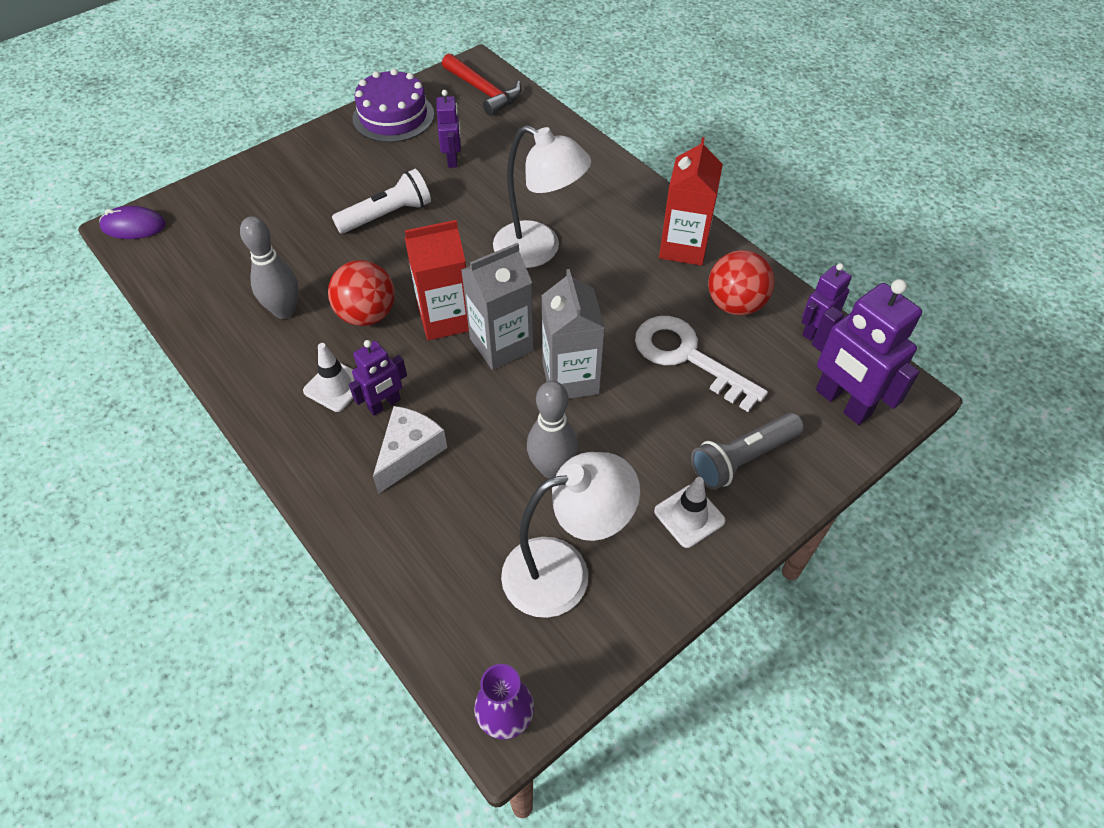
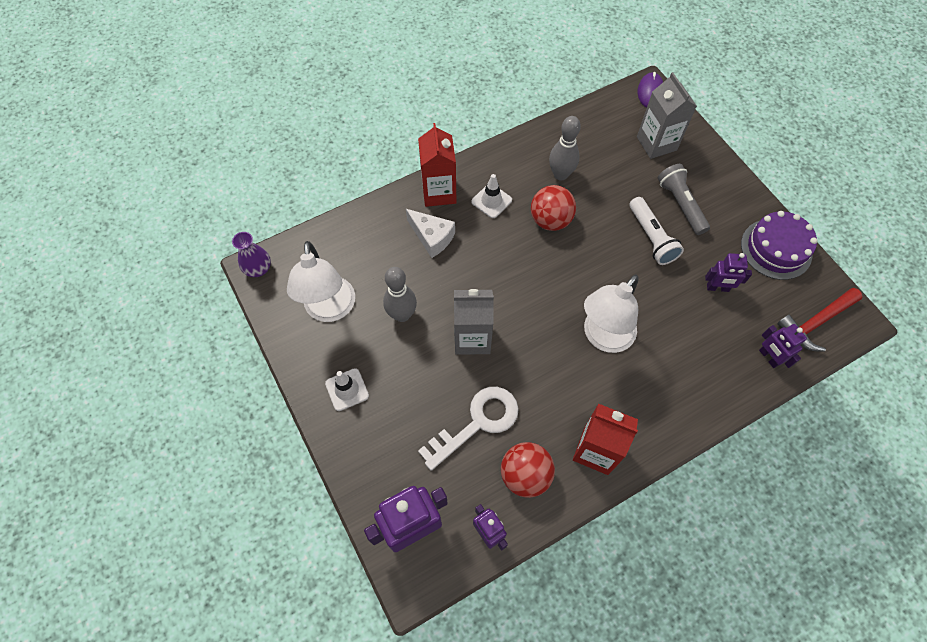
camera: 100 degrees right, 10 degrees up
purple robot [349,340,407,416] -> purple robot moved to [759,324,807,368]
red carton [404,220,469,340] -> red carton moved to [418,123,457,207]
grey carton [461,243,534,370] -> grey carton moved to [637,72,697,159]
grey flashlight [691,413,804,490] -> grey flashlight moved to [658,164,710,235]

